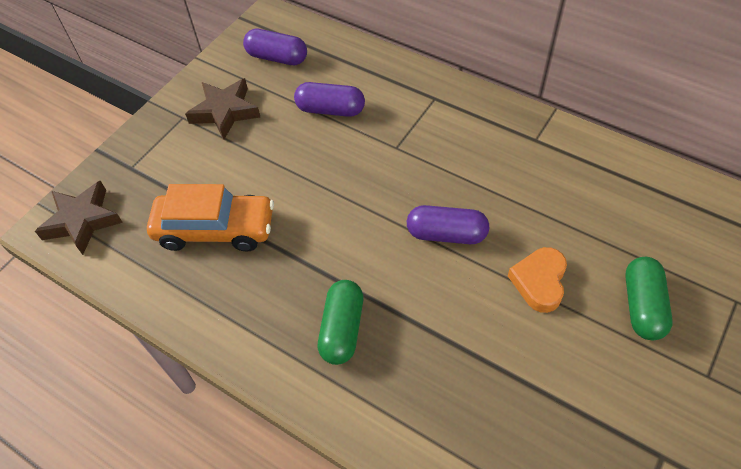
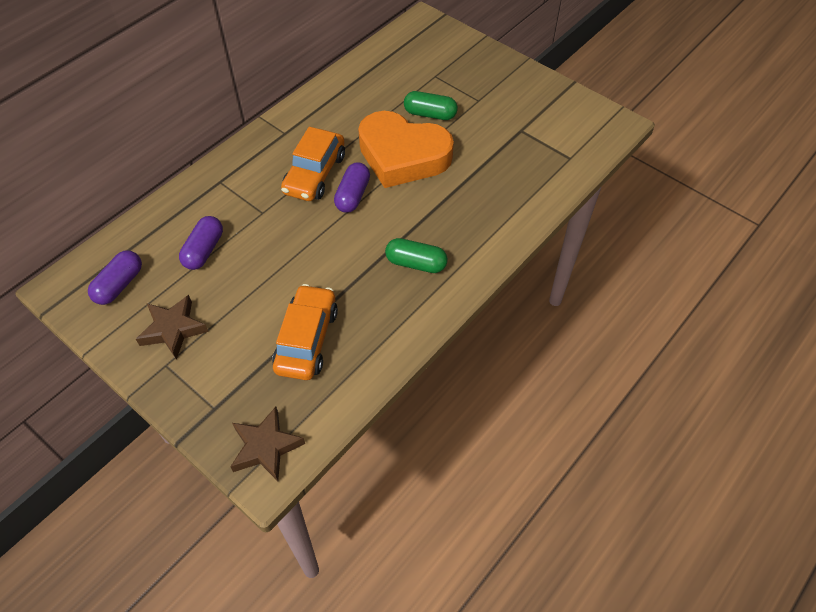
camera: 85 degrees left, 0 degrees up
orange heart [508,247,567,313] -> orange heart [358,111,454,188], size x2.19
none -> orange car [281,127,345,201]

